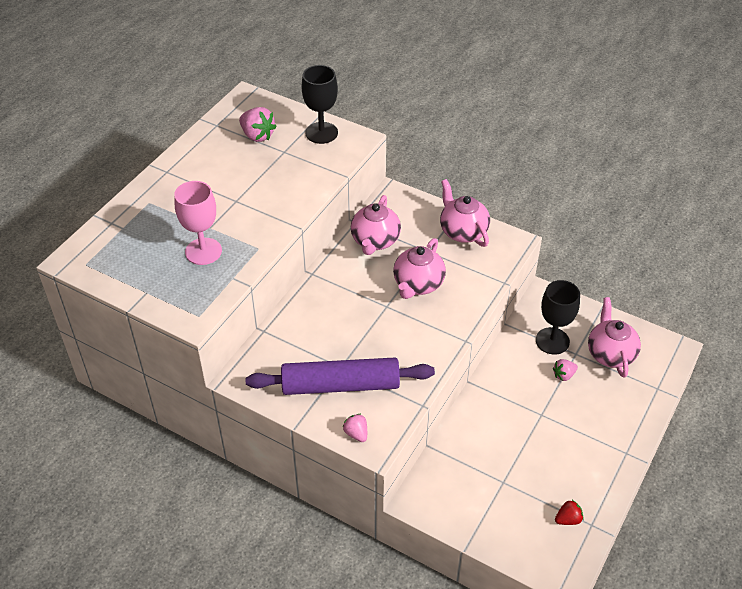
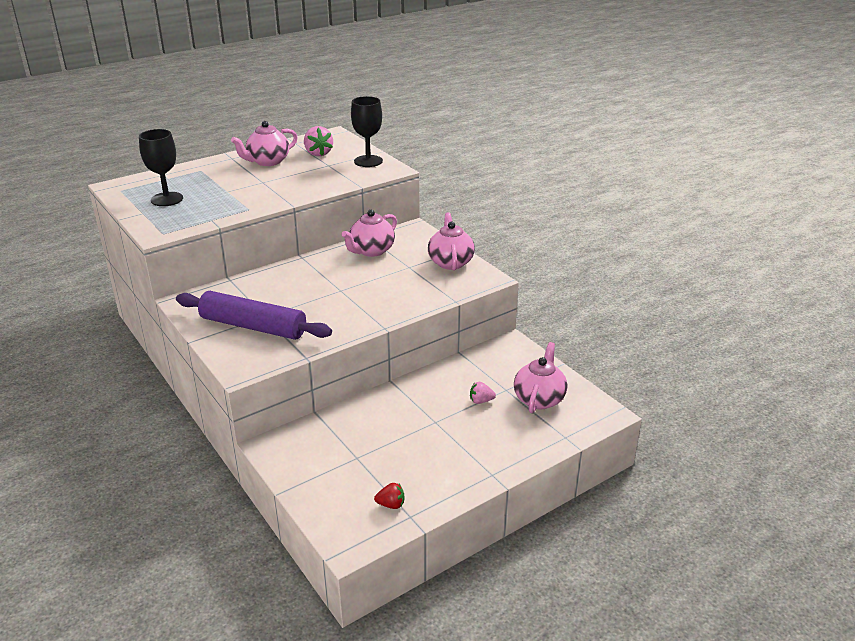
camera: 25 degrees right, 15 degrees down
pink goblet [174,181,222,265] -> none
pink strawberry [343,414,367,442] -> none
pink teapot [393,238,446,299] -> pink teapot moved to [231,121,298,166]
black goblet [536,280,580,355] -> black goblet moved to [139,129,183,206]

